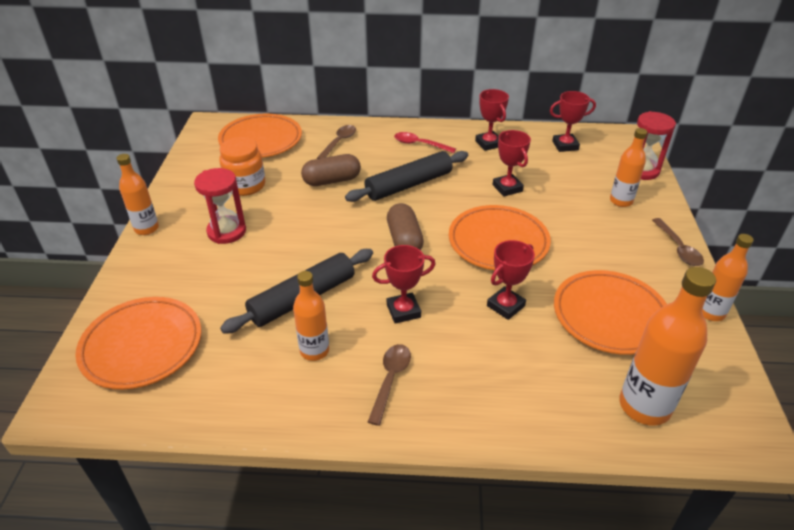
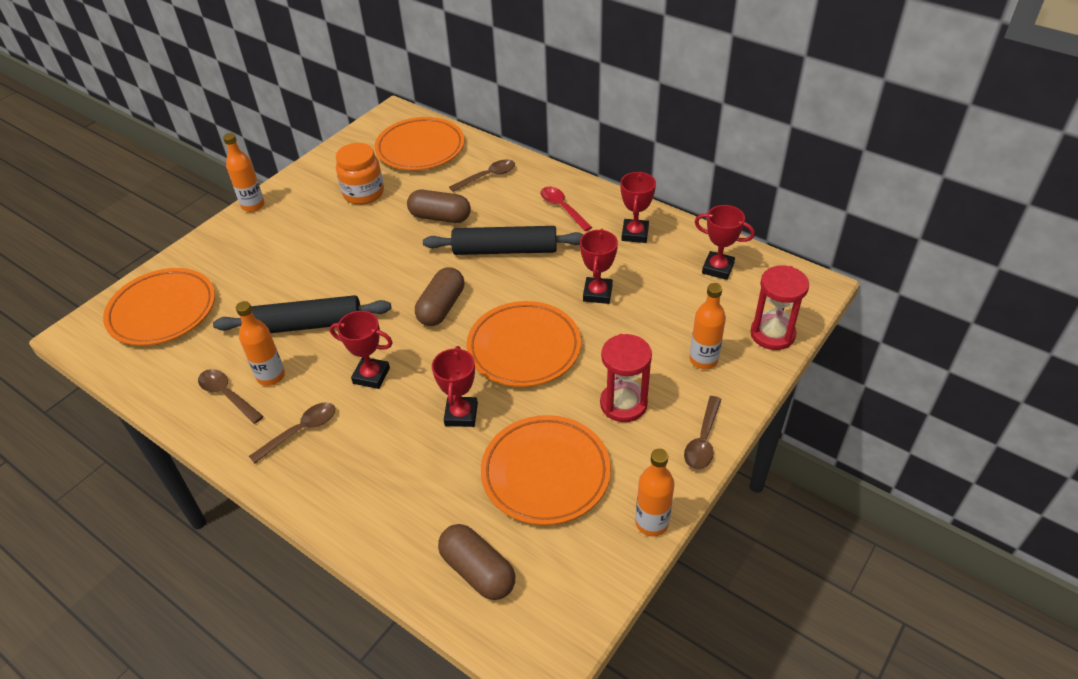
camera: 35 degrees right, 5 degrees up
red hourglass [194,168,246,244] -> red hourglass moved to [600,334,652,422]
red trophy [487,240,535,320] -> red trophy turned 75 degrees counterclockwise [432,346,478,427]
orange bottle [619,267,716,426] -> brown capsule [438,524,515,600]
none -> brown spoon [198,369,264,424]

